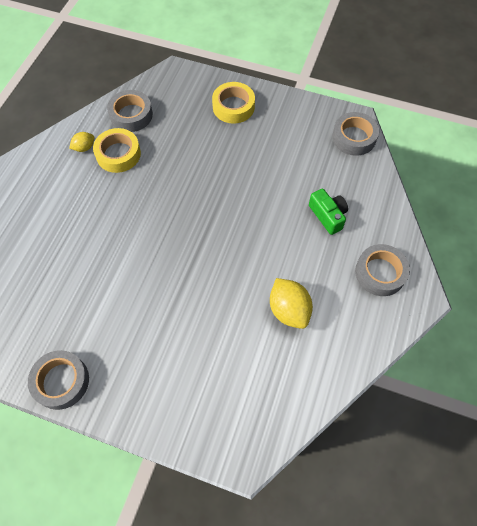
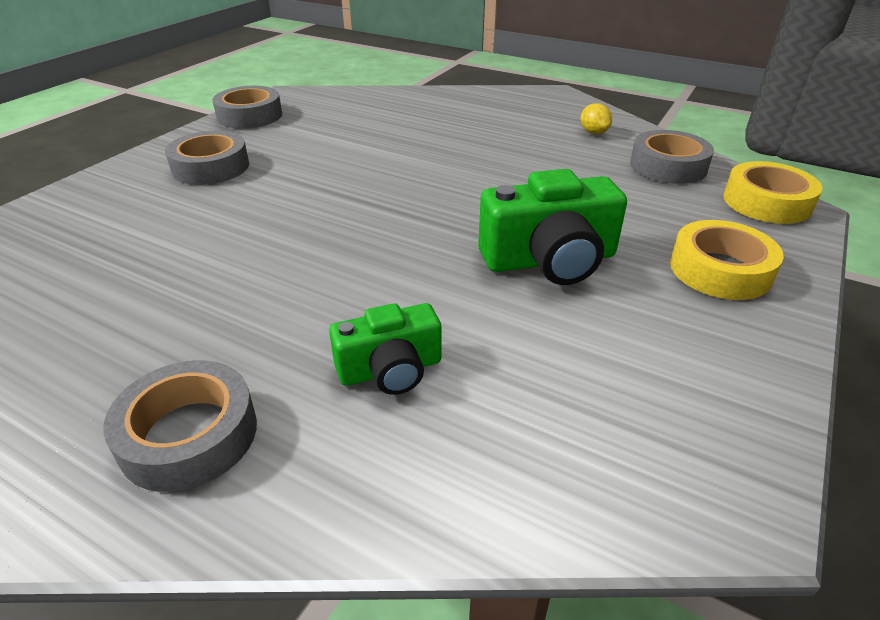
camera: 100 degrees right, 25 degrees down
yellow tape [93,128,141,173] -> yellow tape moved to [723,161,823,224]
yellow lemon [270,278,313,329] -> none
grey tape [332,112,379,156] -> grey tape moved to [165,131,249,185]
none -> green camera [478,169,627,285]

